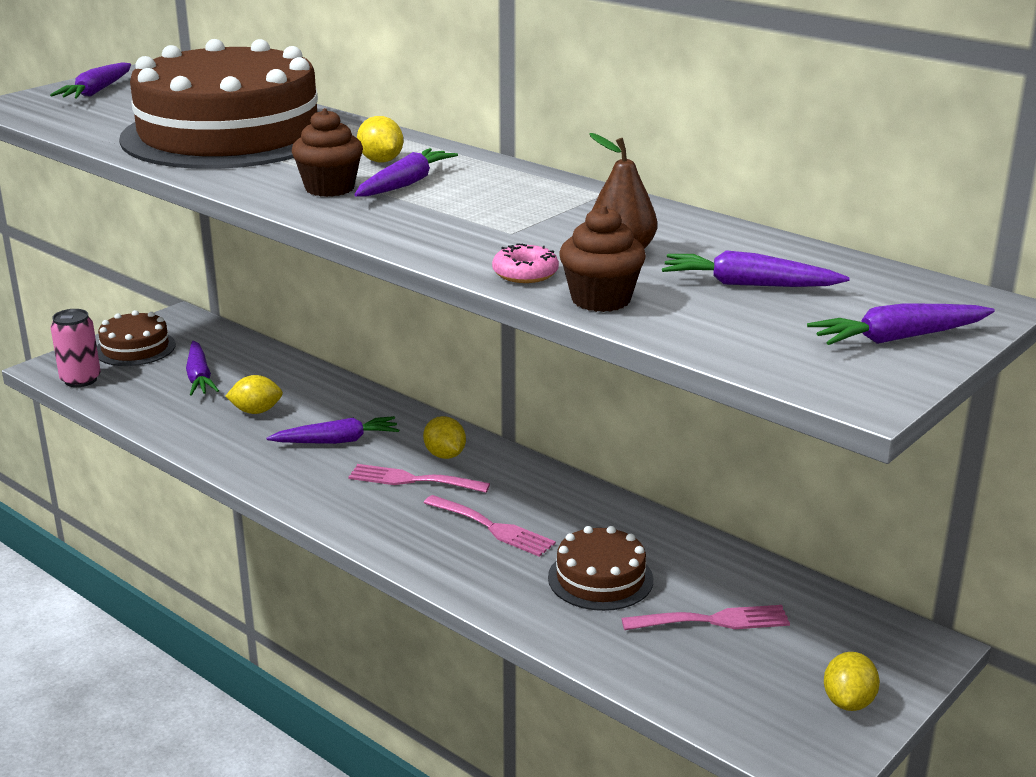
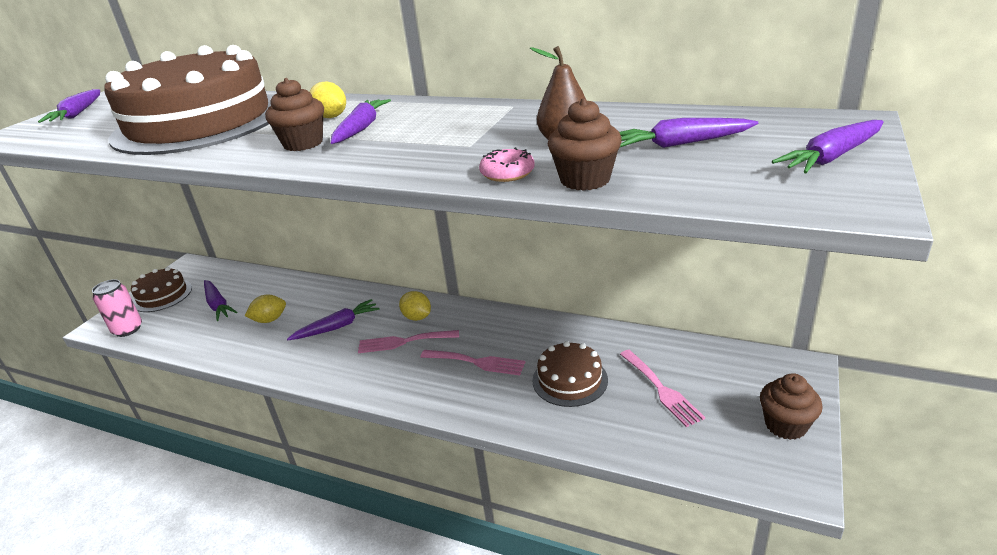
camera: 15 degrees left, 5 degrees up
pink fork [621,605,790,630] -> pink fork turned 90 degrees clockwise [620,350,705,427]
yellow lemon [824,652,880,711] -> brown cupcake [760,373,823,440]

